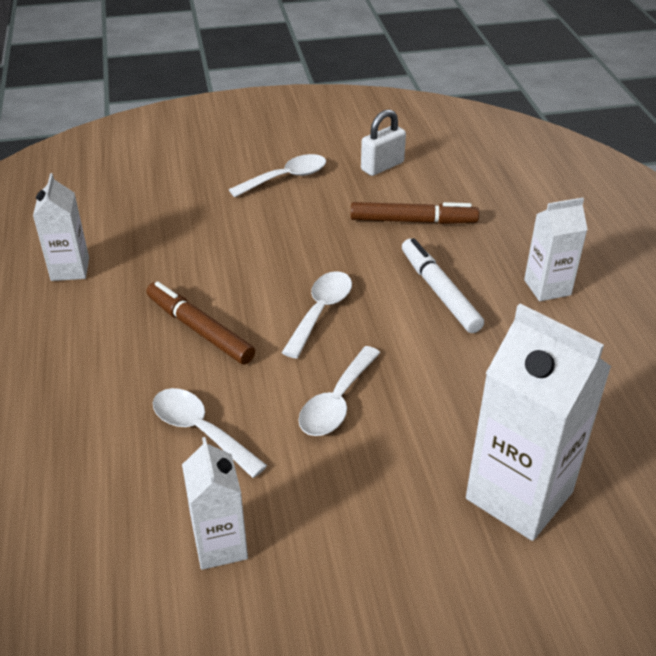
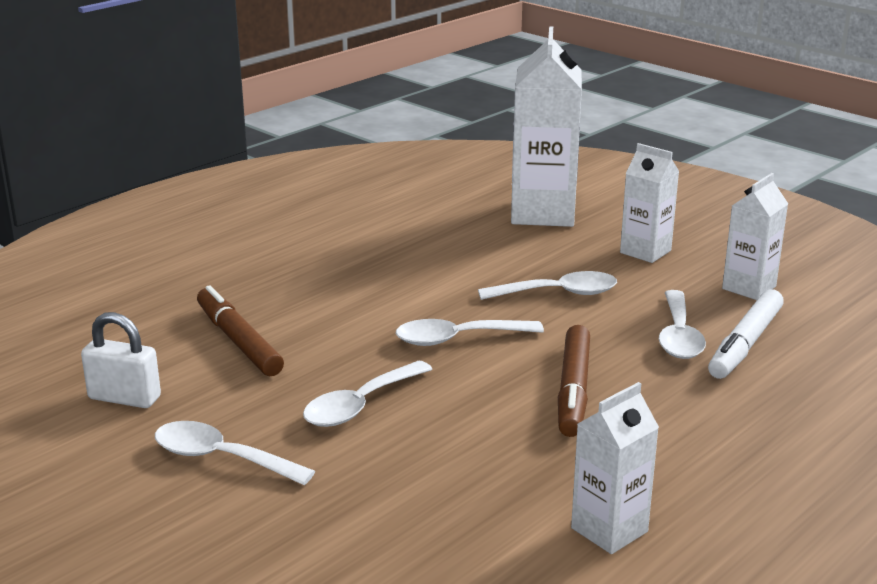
camera: 125 degrees left, 15 degrees down
white marker [402,238,484,333] -> white marker moved to [708,289,784,379]
white carton [524,197,588,301] -> white carton moved to [620,143,679,263]
none -> white spoon [303,360,432,427]

